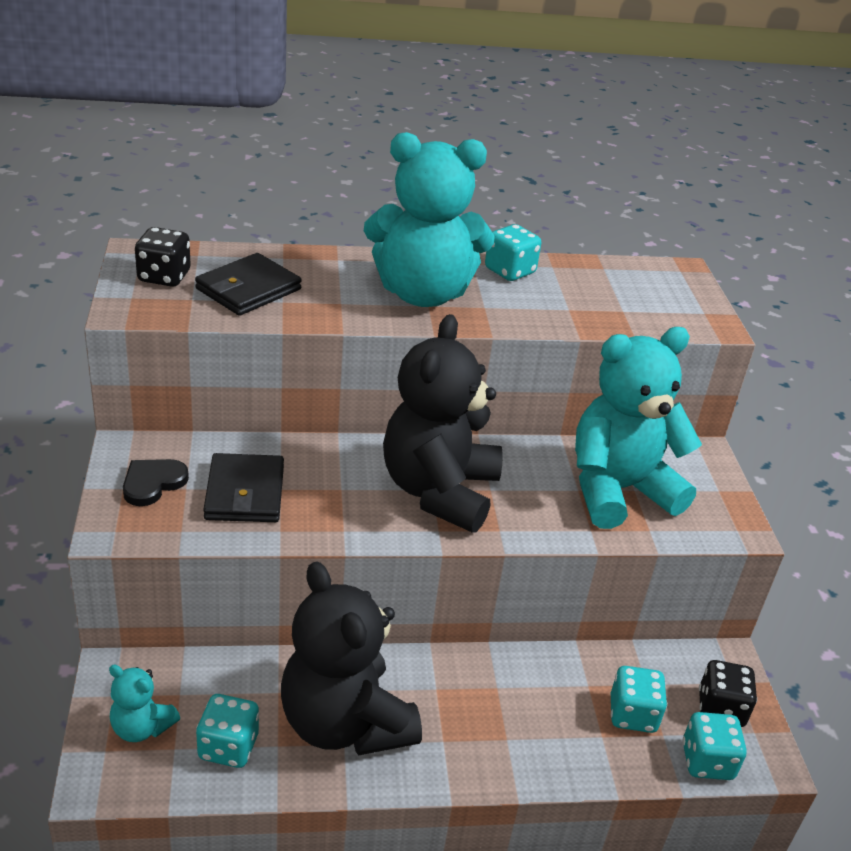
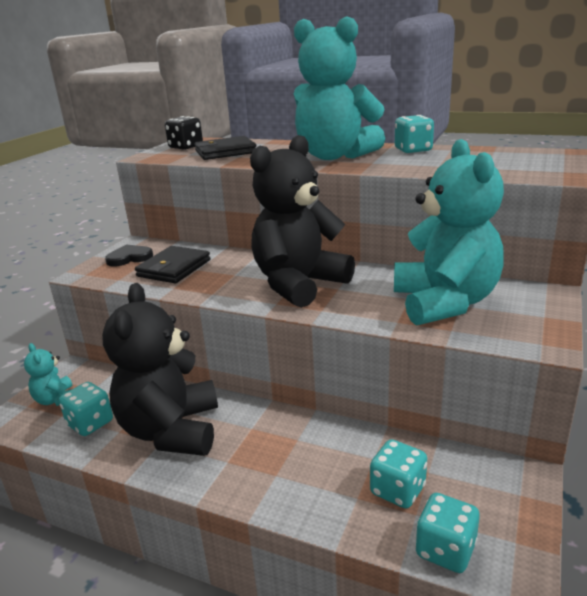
camera: 35 degrees right, 10 degrees down
turquoise teddy bear [575,327,702,529] -> turquoise teddy bear turned 75 degrees clockwise [394,139,504,326]
black dice [699,660,757,727] -> none

